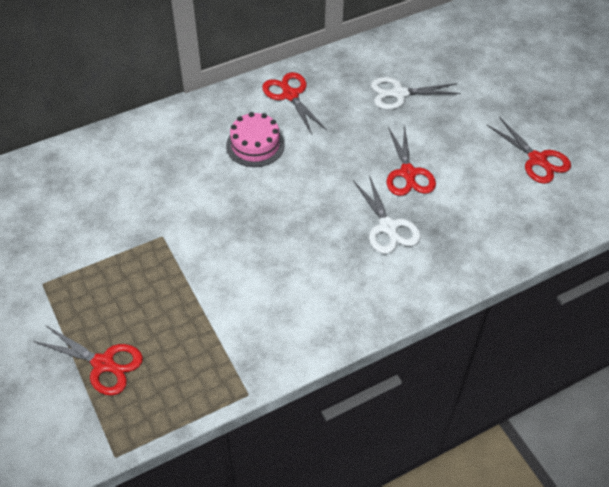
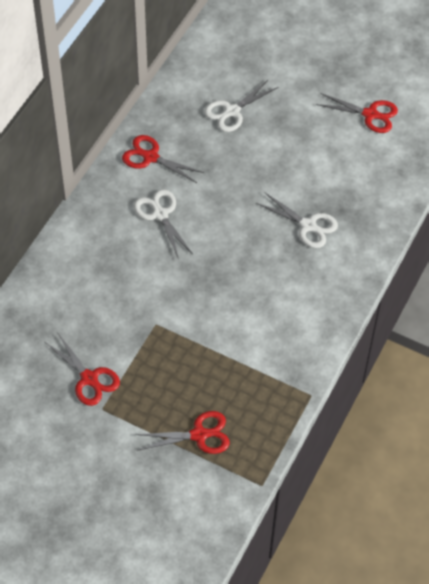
camera: 35 degrees left, 5 degrees up
pink cake [226,112,285,167] -> white scissors [134,190,193,259]
red scissors [387,125,436,196] -> red scissors moved to [45,332,120,406]

